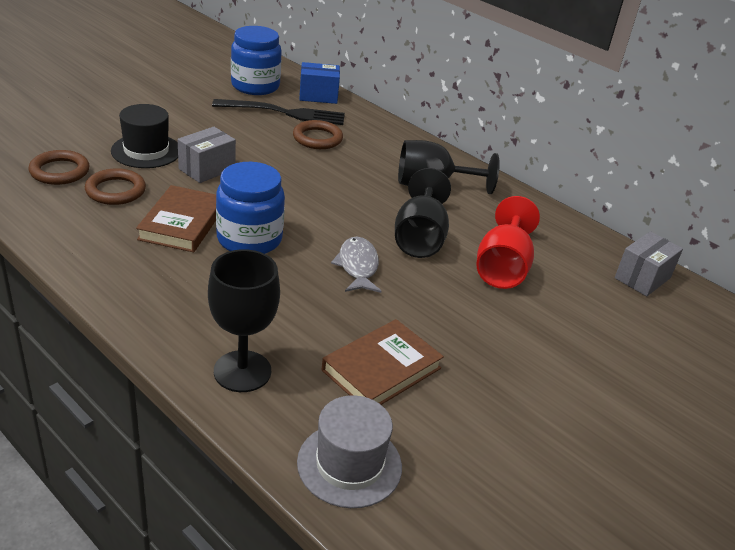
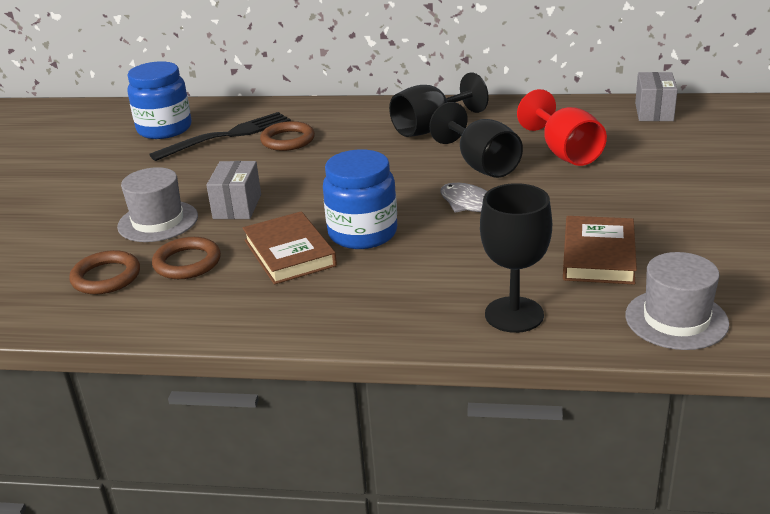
camera: 30 degrees left, 5 degrees down
black hat [111,104,178,168] -> grey hat [117,167,198,242]
blue box [299,62,340,104] -> none

